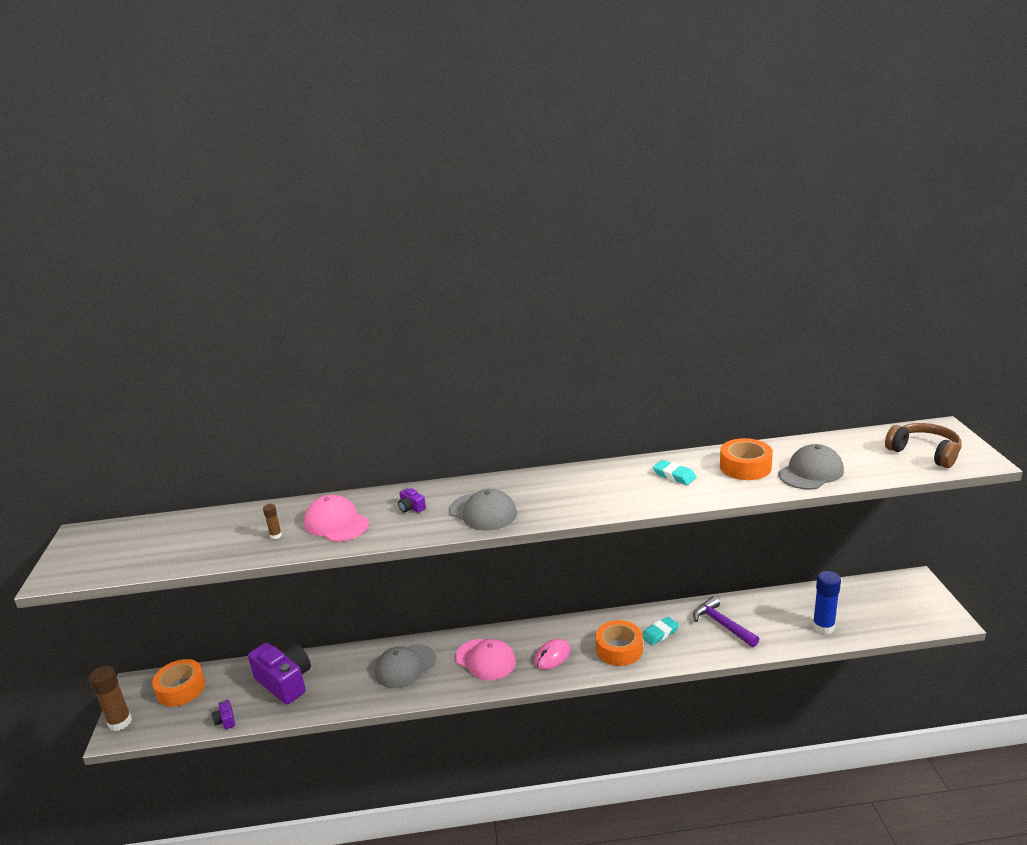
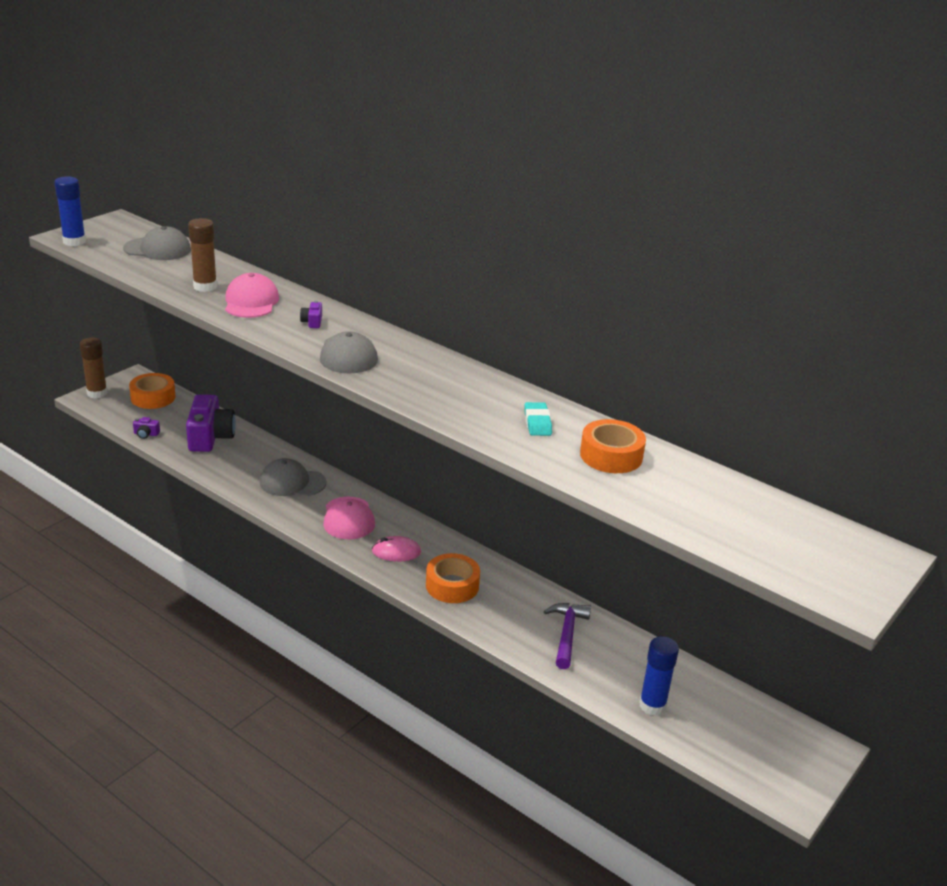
camera: 40 degrees right, 5 degrees up
purple camera [212,699,235,729] -> purple camera turned 105 degrees counterclockwise [133,417,160,439]
brown glue stick [263,504,282,539] -> brown glue stick [188,218,217,292], size x2.06
turquoise eraser [642,616,679,645] -> none
grey cap [778,444,844,490] -> grey cap moved to [123,226,191,260]
brown headphones [885,423,962,468] -> none
none -> blue glue stick [54,176,86,246]

